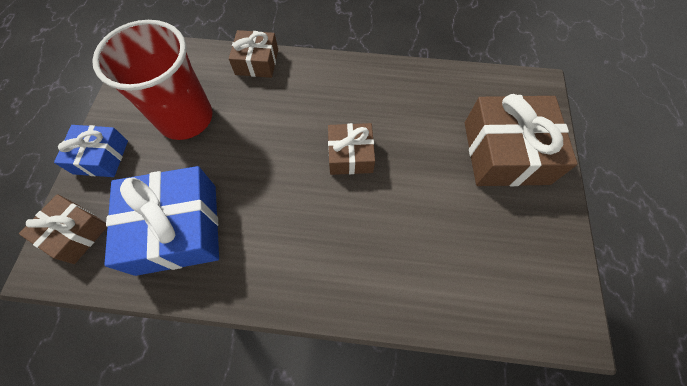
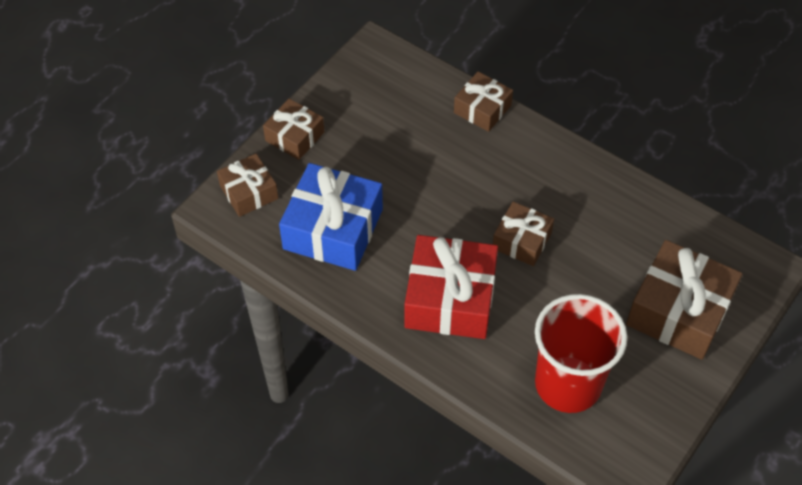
camera: 30 degrees right, 10 degrees down
blue gift [54,125,128,177] -> brown gift [263,99,324,160]
red cup [92,20,212,140] -> red cup moved to [535,294,627,413]
none -> red gift [404,235,498,339]

